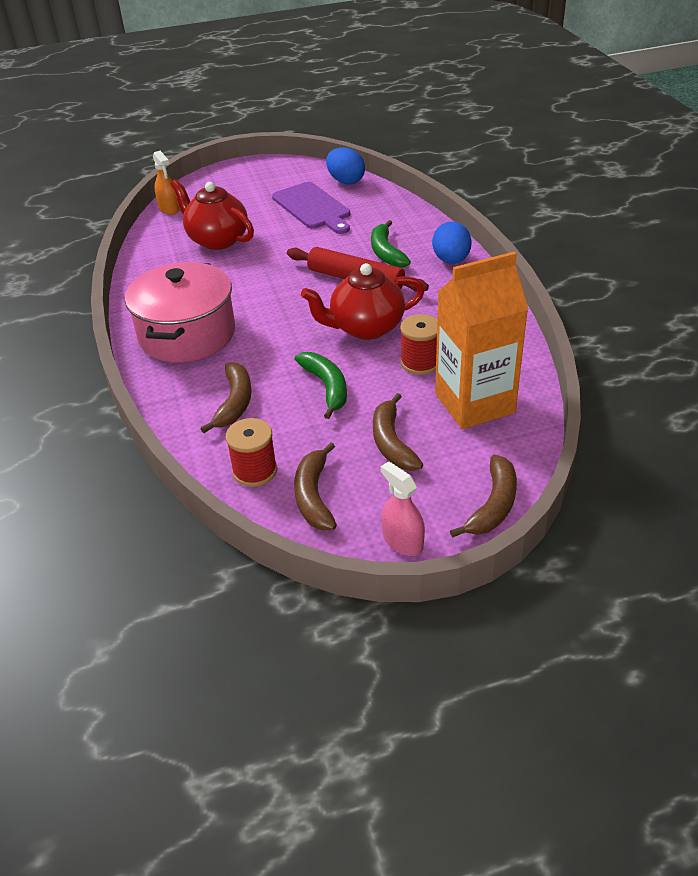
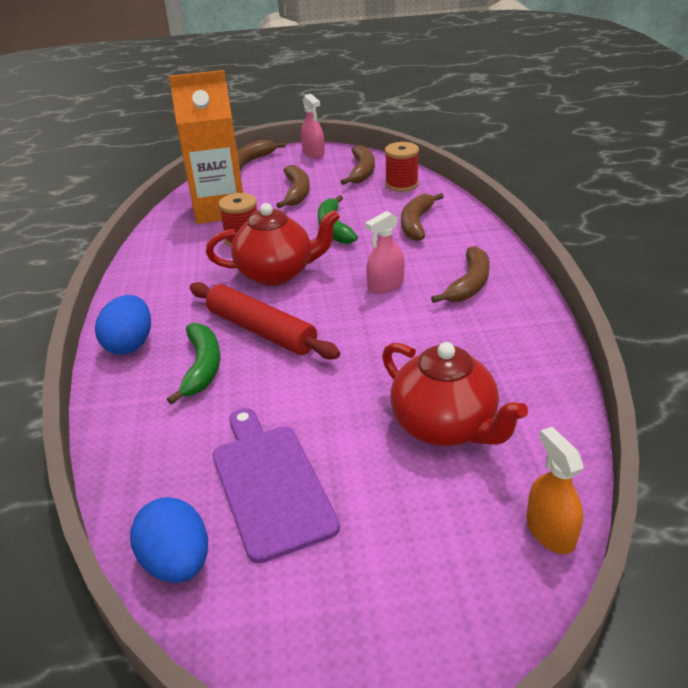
camera: 170 degrees left, 5 degrees down
pink pot [125,262,235,362] -> brown banana [431,246,490,303]
none -> pink spray bottle [365,211,404,294]

